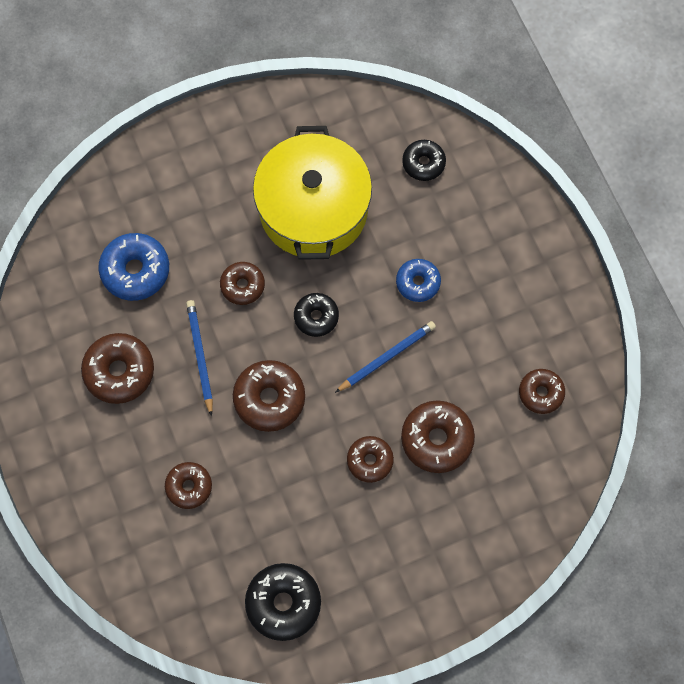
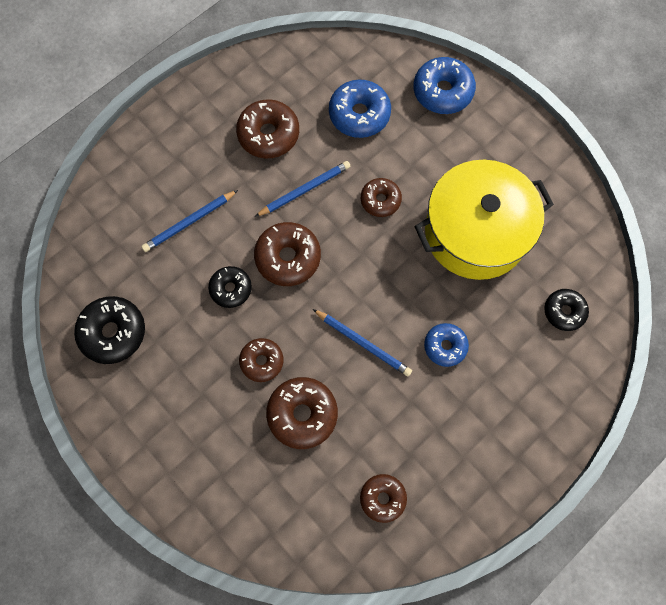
camera: 70 degrees right, 0 degrees up
brown donut [165,462,212,509] -> blue pencil [141,190,238,252]
black donut [294,293,339,337] -> black donut moved to [208,266,252,308]
none -> blue donut [414,57,476,114]

